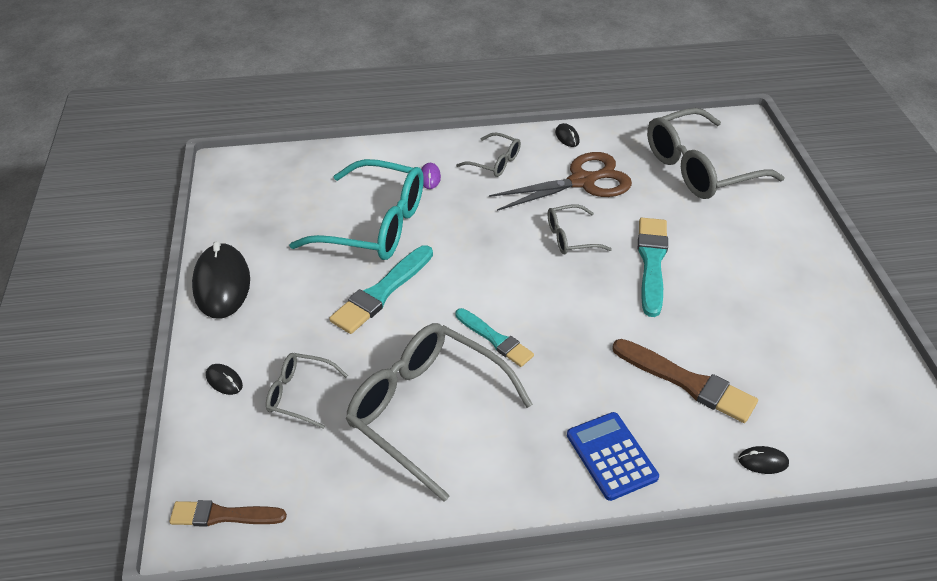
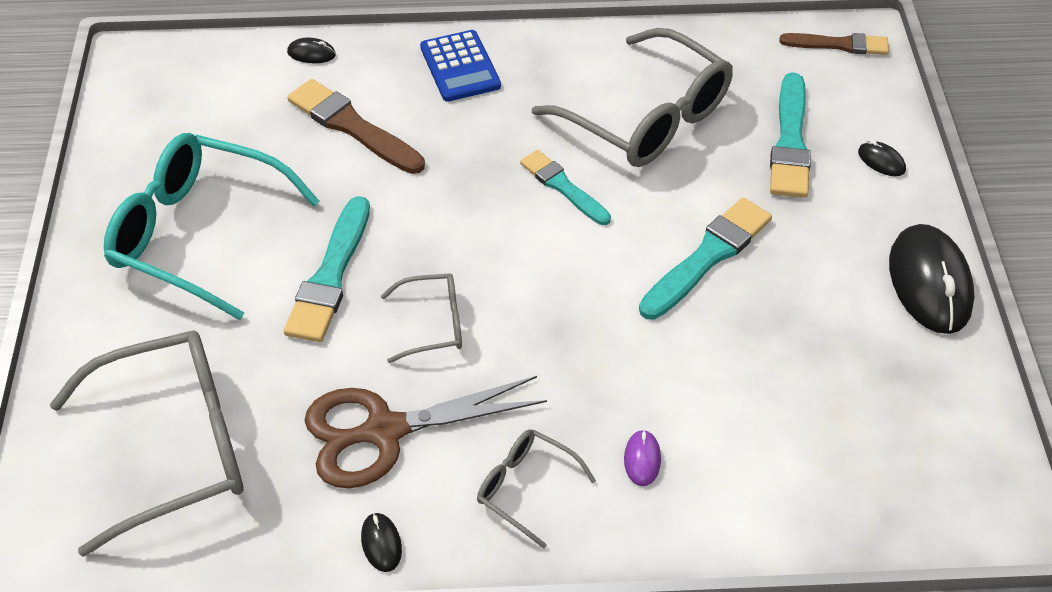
camera: 175 degrees left, 5 degrees up
grey glasses [266,353,348,429] -> turquoise brush [770,72,811,198]
turquoise glasses [289,159,424,260] -> turquoise glasses moved to [104,133,320,320]

